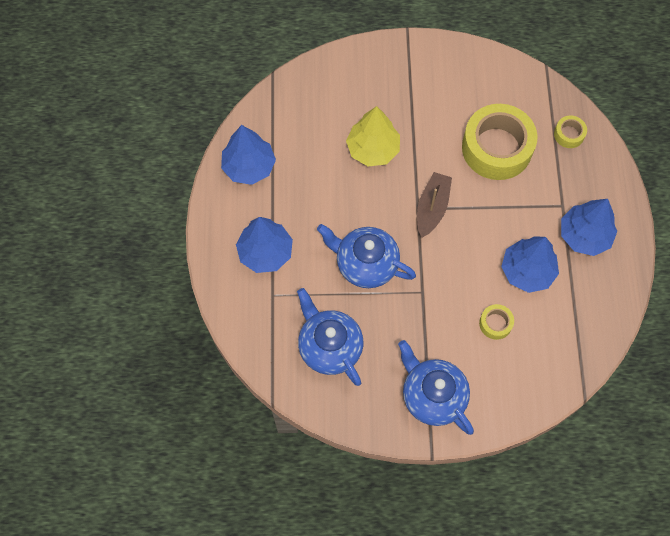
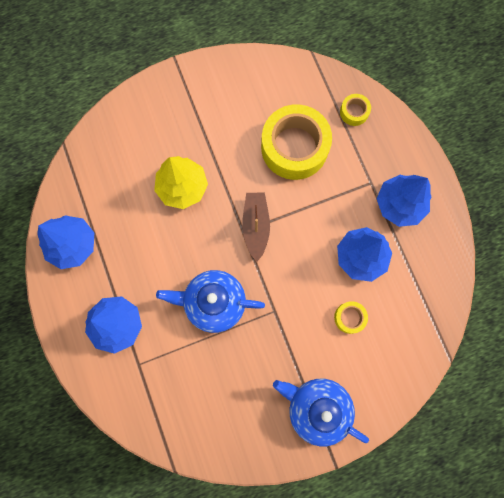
camera: 20 degrees left, 10 degrees up
blue teapot [297,288,363,386] -> none

